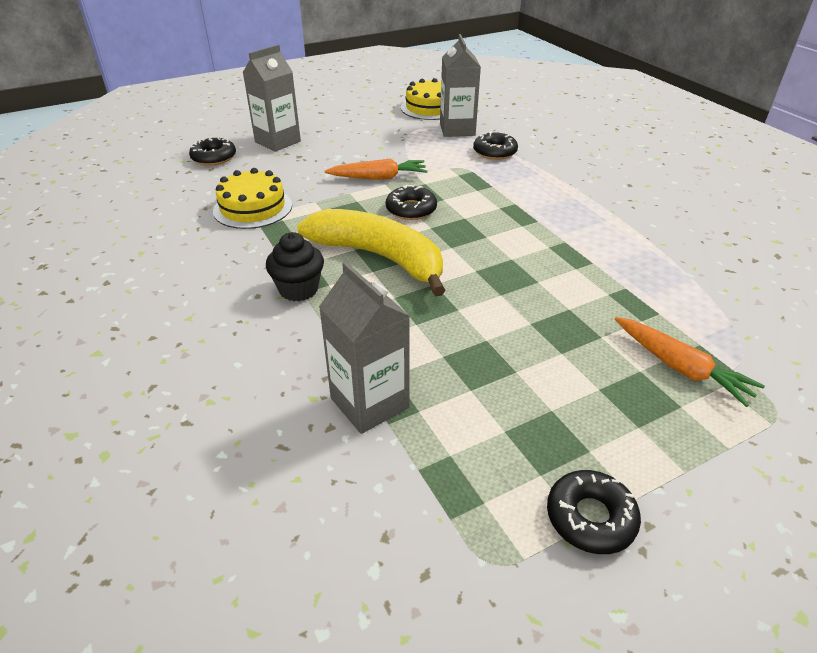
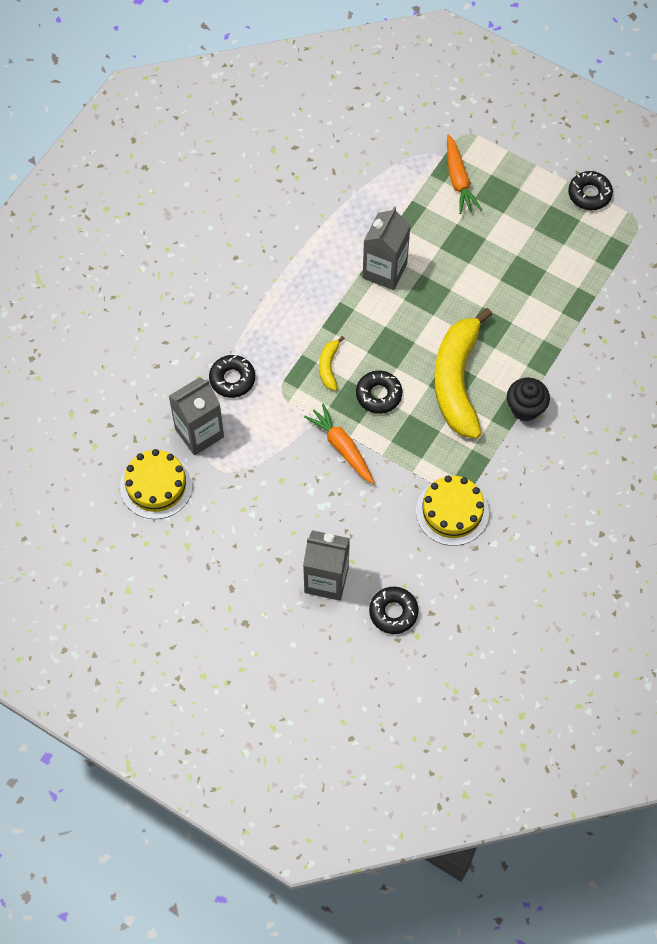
camera: 120 degrees left, 25 degrees up
grey carton [319,261,410,434] -> grey carton moved to [363,207,411,290]
orange carrot [615,317,765,407] -> orange carrot turned 150 degrees clockwise [447,134,482,214]
none -> yellow banana [319,336,345,391]

